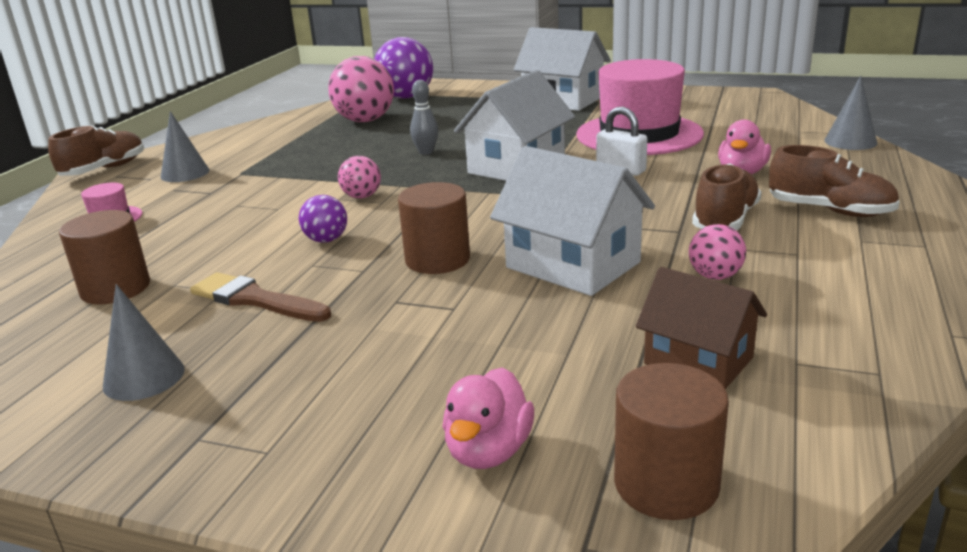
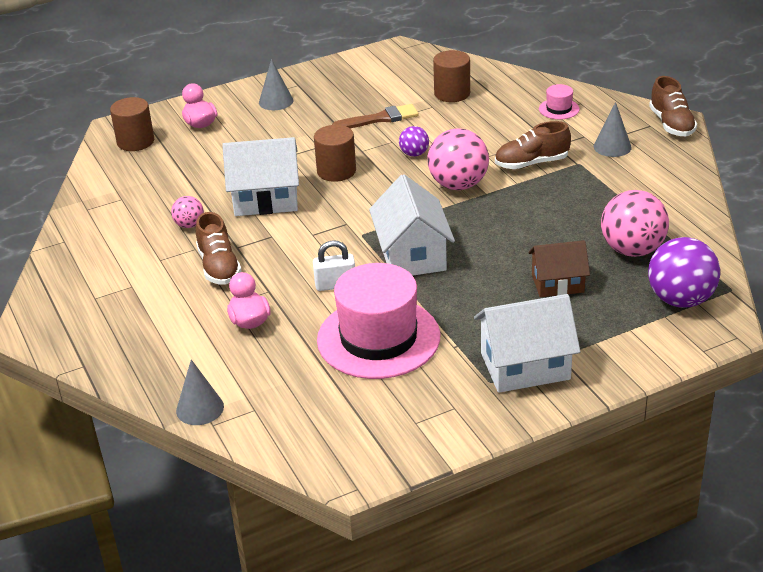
camera: 135 degrees right, 10 degrees up
grey cone [103,284,185,401] -> grey cone moved to [259,59,293,110]
pink ball [338,156,381,199] -> pink ball [428,128,489,190], size x1.94
grey bowling pin [410,80,439,155] -> none
brown house [636,267,767,389] -> brown house moved to [528,240,590,297]
brown shoe [769,145,900,217] -> brown shoe moved to [495,121,571,169]

